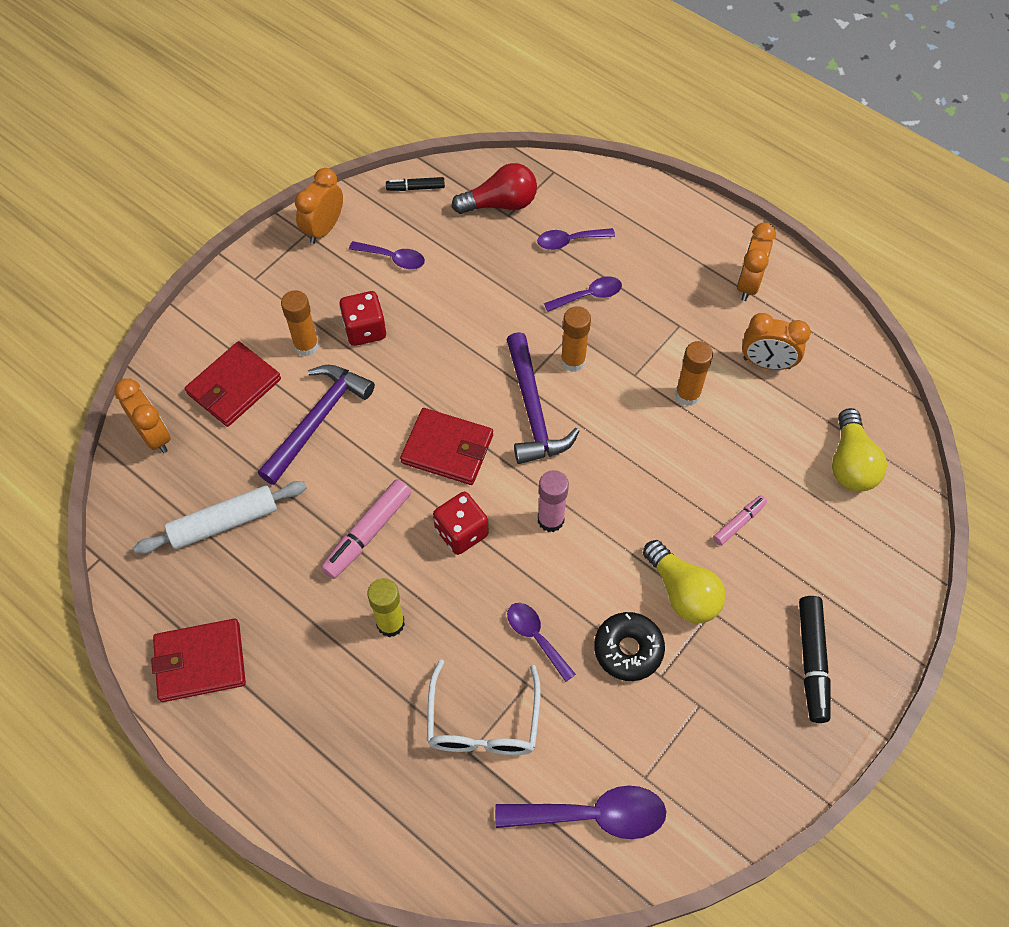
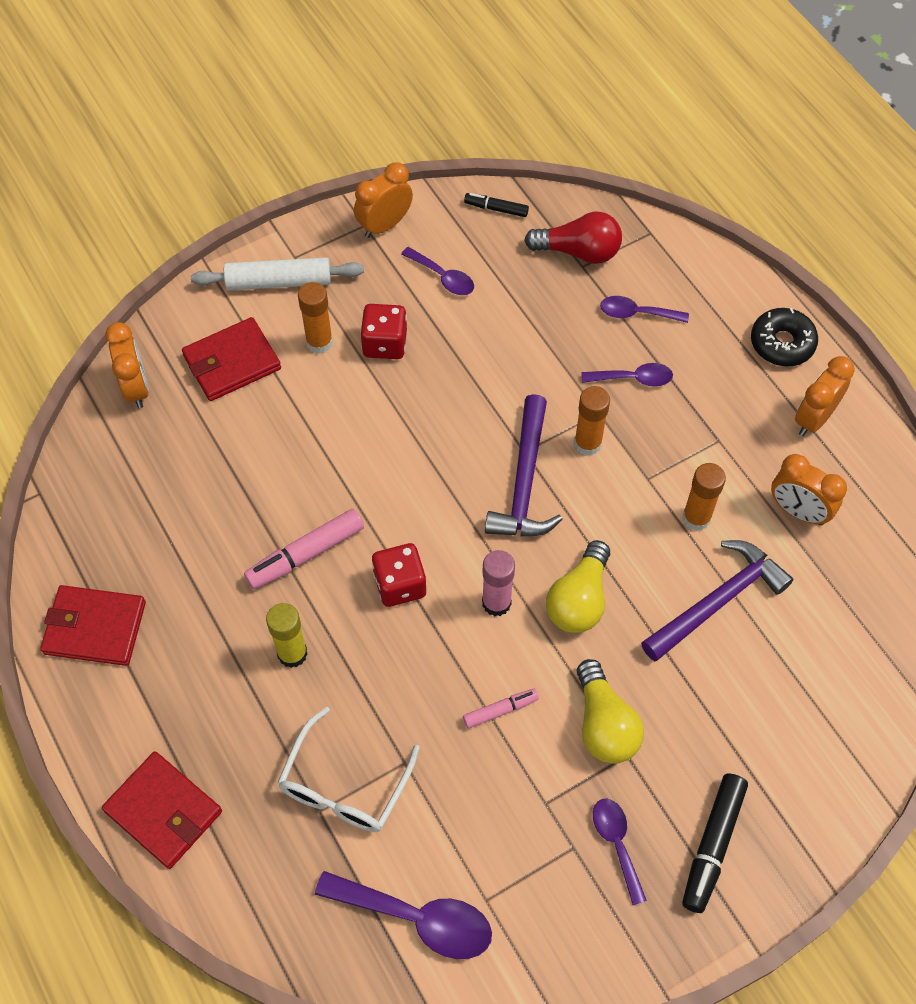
camera: 20 degrees right, 0 degrees up
white rolling pin [133,481,307,554] -> white rolling pin moved to [191,257,364,290]
purple hammer [258,365,375,485] -> purple hammer moved to [641,540,794,661]
red wallet [400,408,493,485] -> red wallet moved to [102,751,222,869]
purple spoon [507,603,576,682] -> purple spoon moved to [593,799,647,905]
black donut [594,612,665,681] -> black donut moved to [751,308,818,366]
pink marker [713,495,767,546] -> pink marker moved to [463,689,539,729]
yellow light bulb [832,408,887,492] -> yellow light bulb moved to [546,540,610,633]

